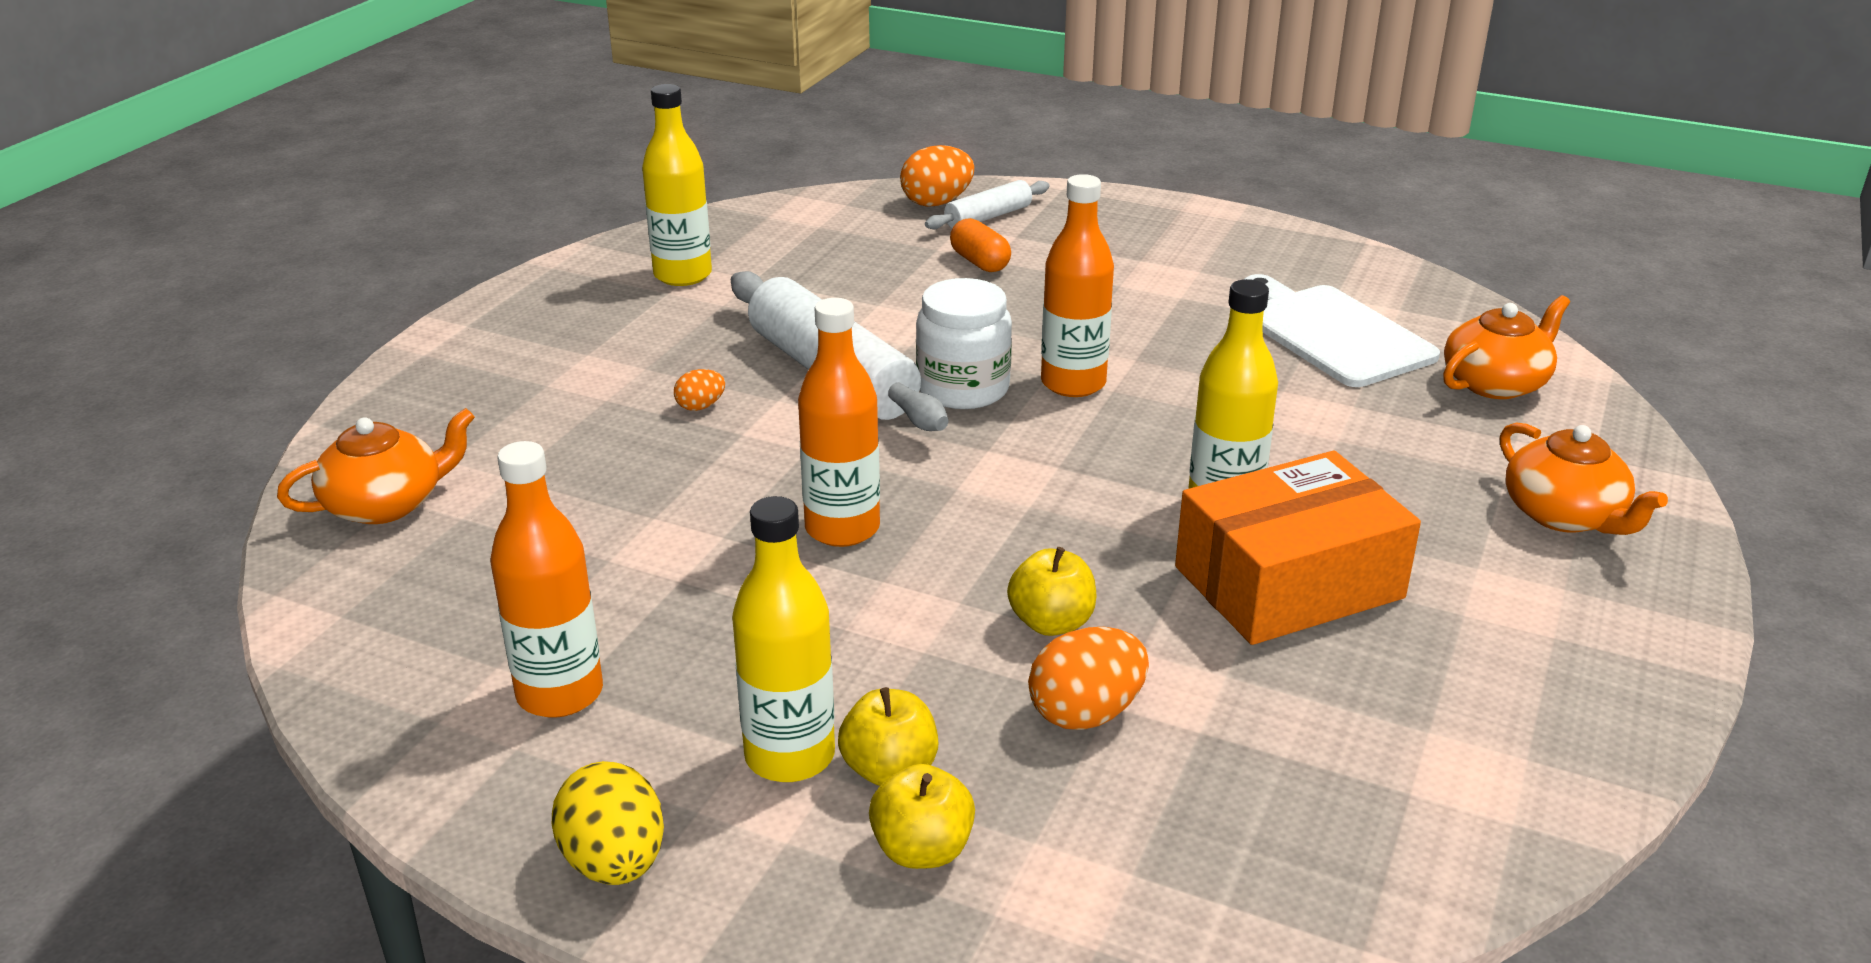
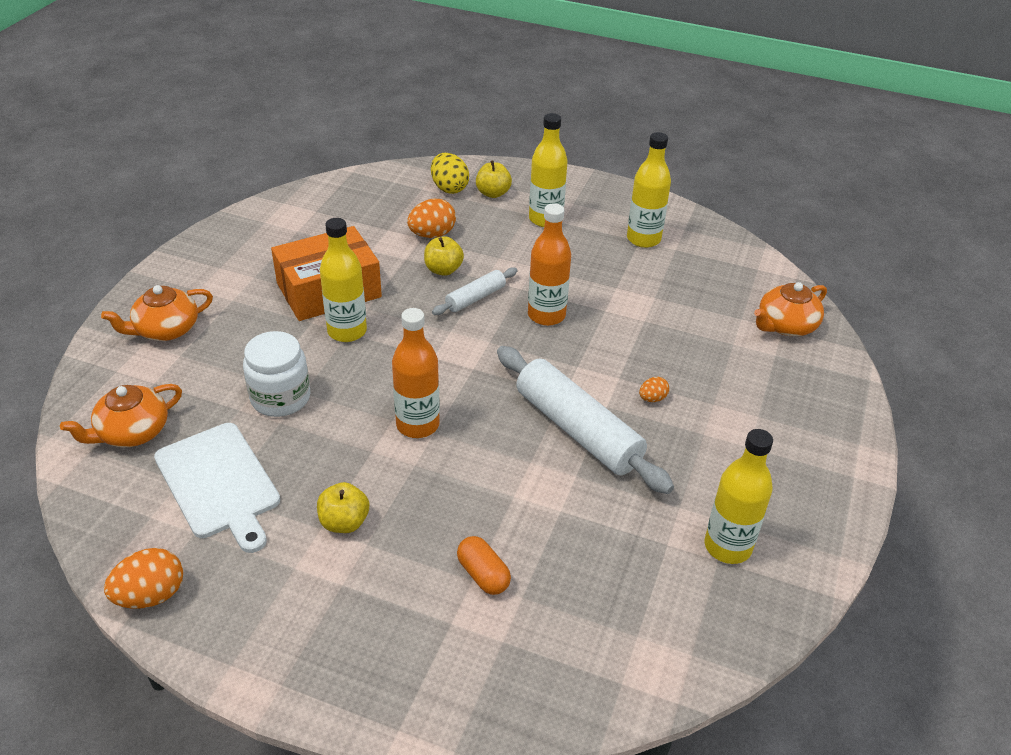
camera: 175 degrees right, 10 degrees up
orange bottle [490,441,603,718] -> yellow bottle [627,132,671,248]
yellow egg [552,761,664,885] -> yellow egg moved to [431,153,469,194]
yellow apple [838,687,938,786] -> yellow apple moved to [317,482,369,533]
orange egg [900,145,974,207] -> orange egg moved to [104,548,183,609]
white jar [916,278,1012,409] -> white jar moved to [243,331,310,417]
white rolling pin [925,180,1049,229] -> white rolling pin moved to [432,267,518,315]
orange teapot [1500,422,1668,535] -> orange teapot turned 90 degrees counterclockwise [101,285,213,341]

